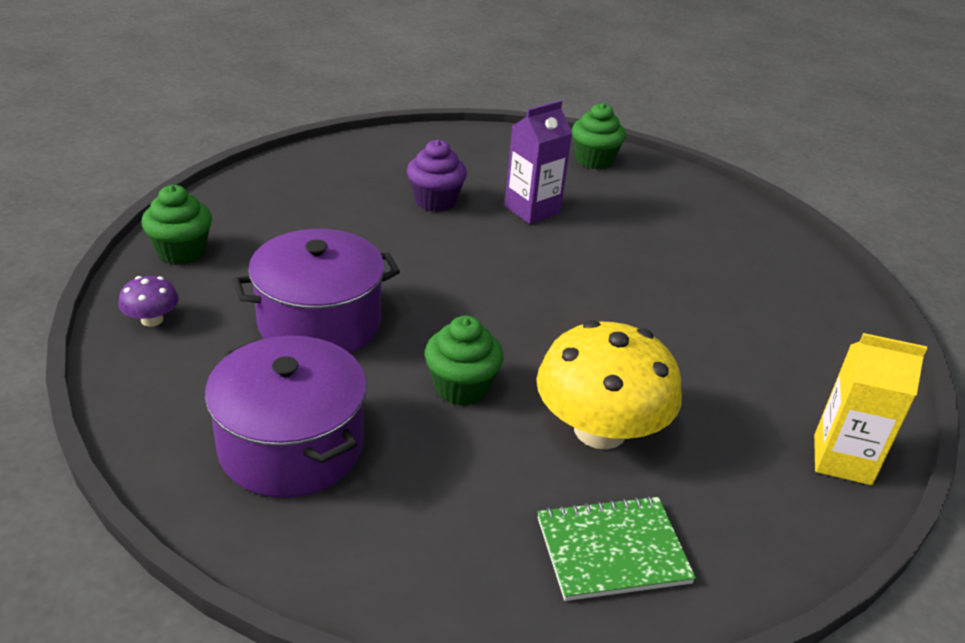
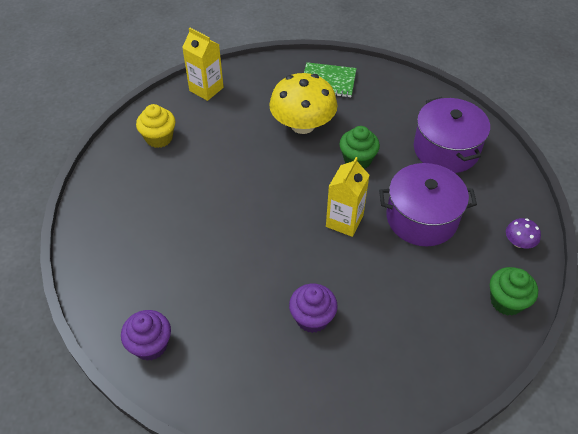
camera: 155 degrees left, 15 degrees up
purple carton [505,100,572,224] -> none
green cupcake [572,103,626,169] -> purple cupcake [121,310,171,361]
none -> yellow cupcake [136,104,176,148]
none -> yellow carton [326,157,370,237]

